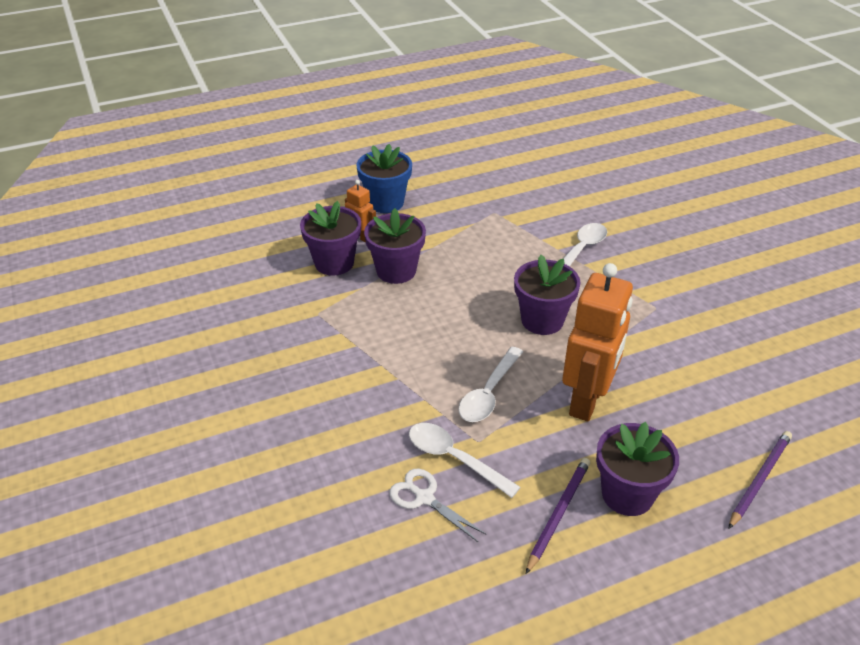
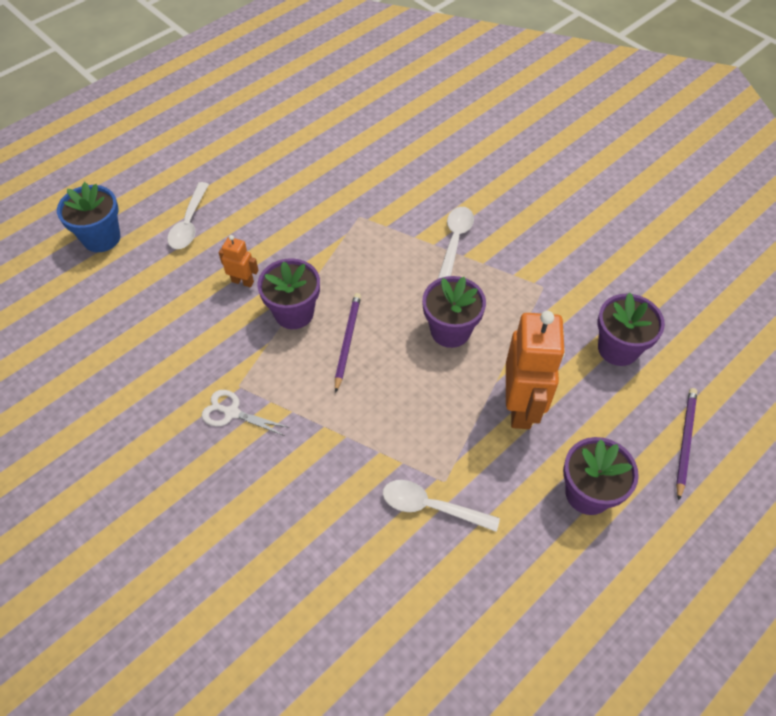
camera: 20 degrees left, 15 degrees up
purple flower pot [300,201,361,276] -> purple flower pot moved to [598,293,665,366]
blue flower pot [356,144,412,213] -> blue flower pot moved to [57,182,120,252]
white scissors [389,469,486,542] -> white scissors moved to [202,390,290,436]
white spoon [458,347,523,422] -> white spoon moved to [167,182,209,249]
purple pencil [526,458,590,574] -> purple pencil moved to [335,293,361,393]

